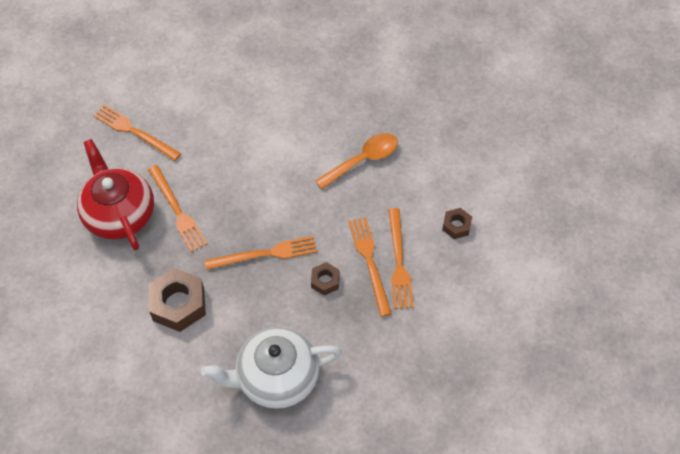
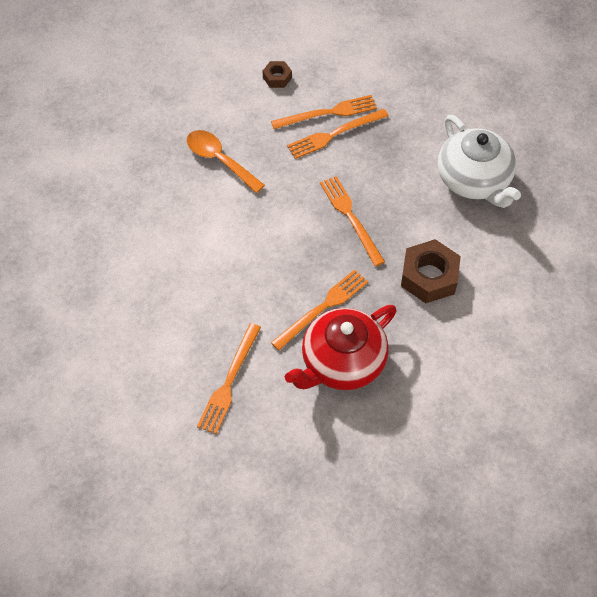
camera: 105 degrees left, 0 degrees up
brown nut [311,262,340,295] -> none

